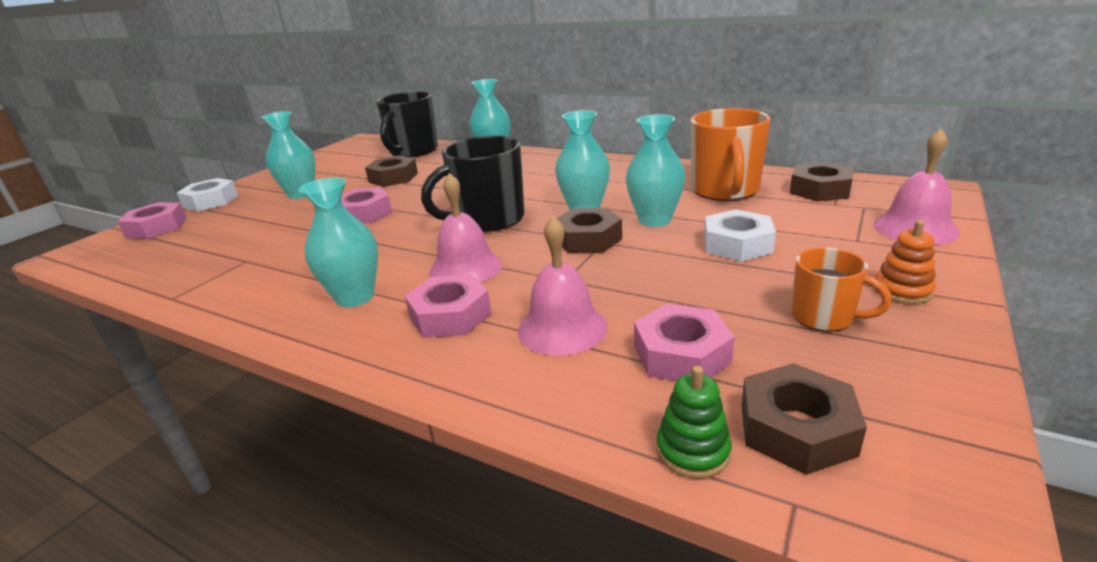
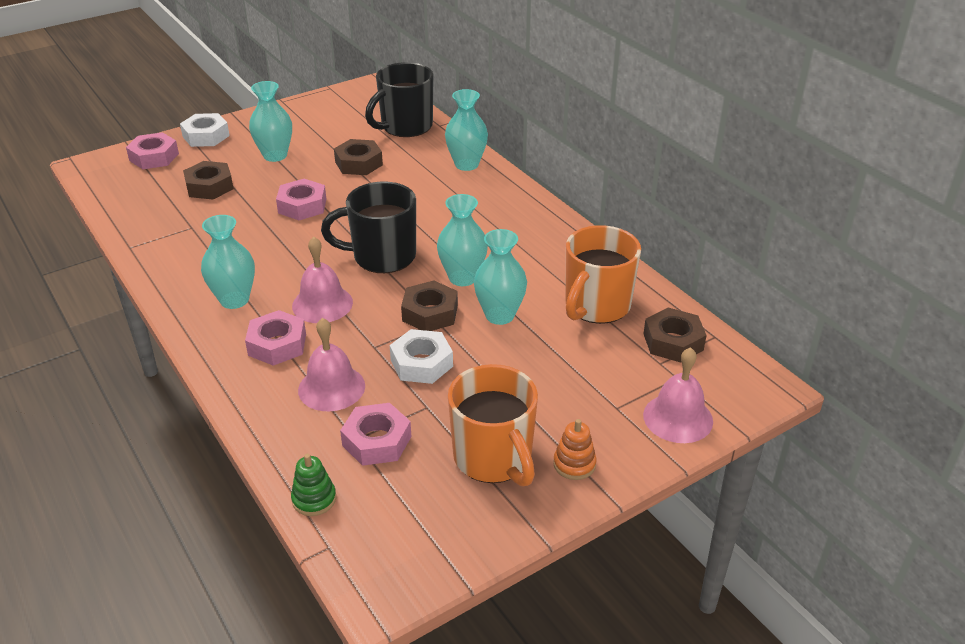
camera: 25 degrees right, 10 degrees up
white nut [704,209,776,262] -> white nut moved to [390,329,453,384]
brown nut [742,363,867,475] -> brown nut moved to [183,161,234,200]
orange mug [791,247,892,332] -> orange mug [448,364,538,486], size x1.78

